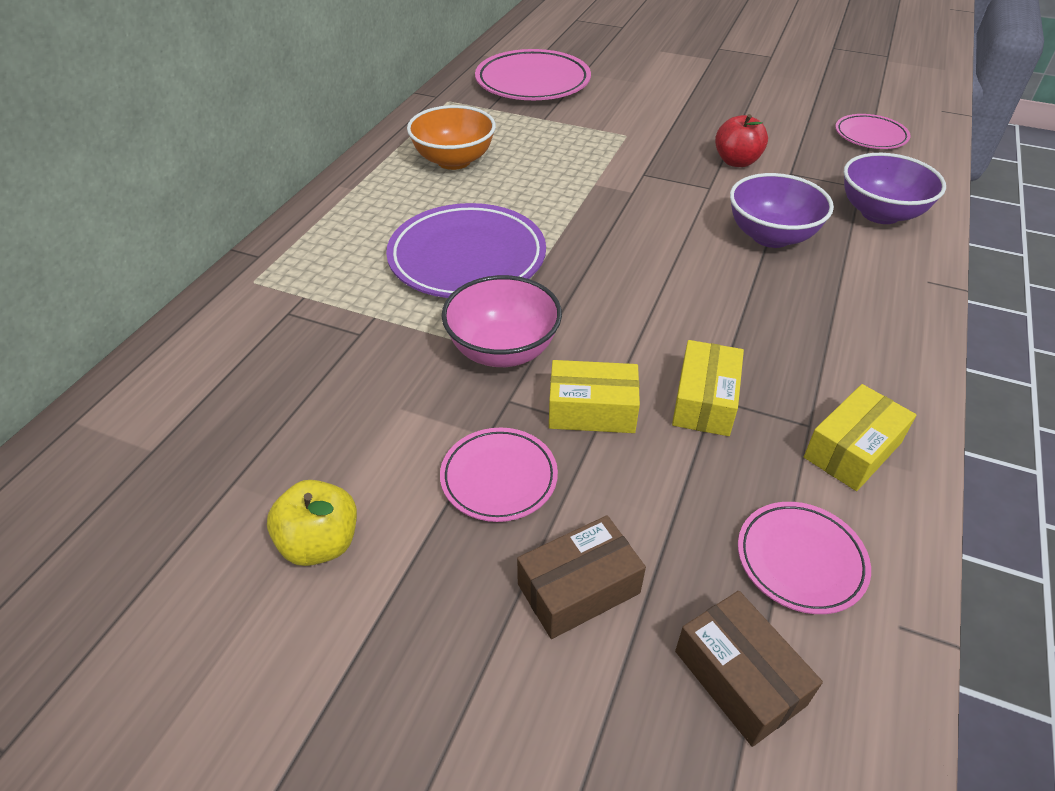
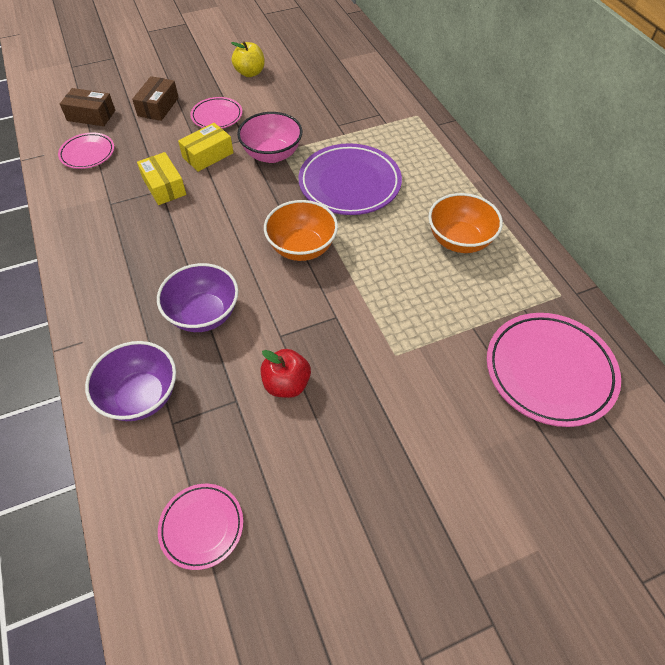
camera: 135 degrees right, 10 degrees up
yellow box [804,384,916,491] -> none
none -> orange bowl [264,200,338,261]

